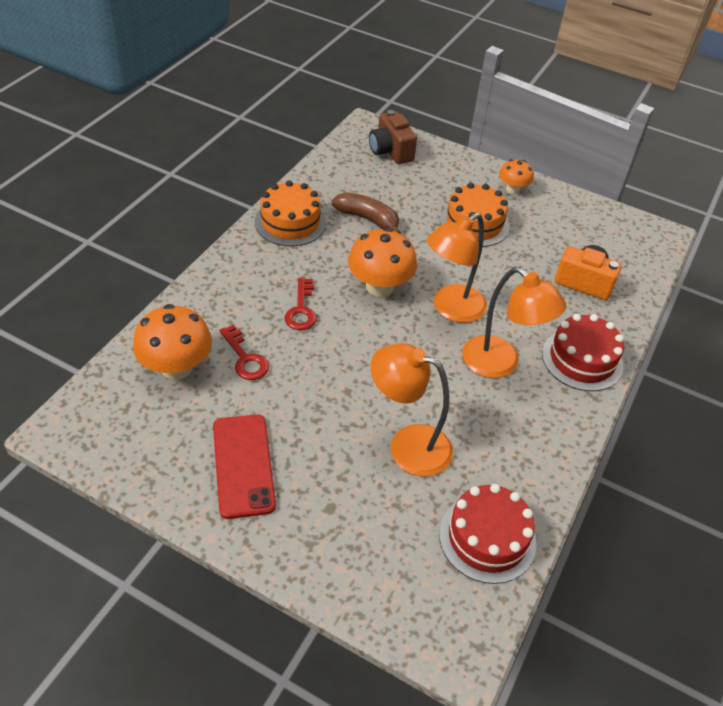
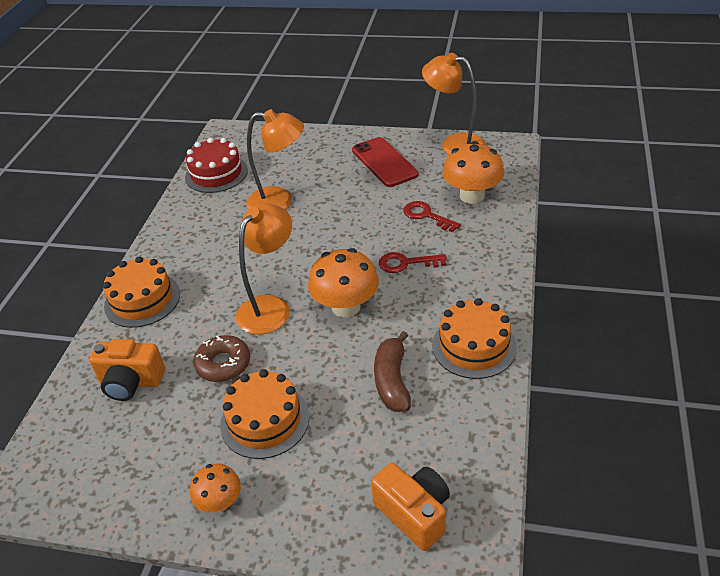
camera: 170 degrees right, 5 degrees down
red key [285,278,316,330] -> red key turned 75 degrees counterclockwise [379,252,447,273]
brown banana [332,192,401,234] -> brown banana turned 75 degrees clockwise [374,331,411,412]
brown camera [369,110,417,164] -> orange camera [371,463,450,551]
orange lamp [462,267,566,378] -> orange lamp moved to [422,53,486,154]
red cake [542,314,624,391] -> orange cake [103,257,180,328]
none -> brown donut [193,335,250,382]

